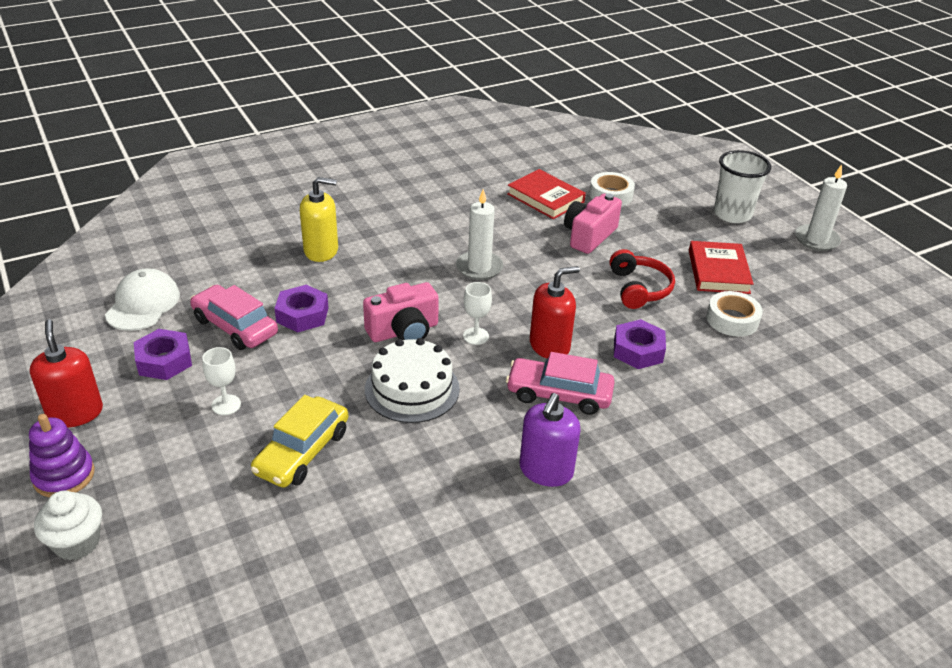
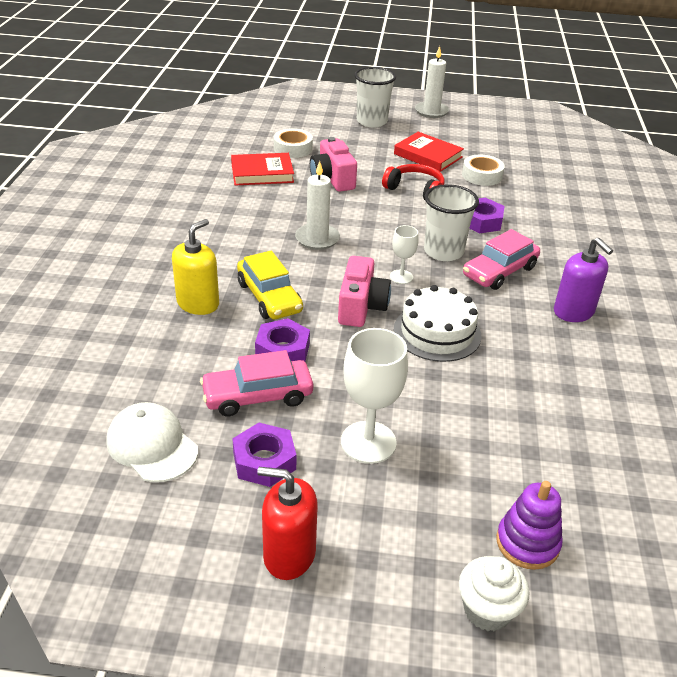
camera: 55 degrees left, 0 degrees up
purple stacking toy [29,414,95,498] -> purple stacking toy moved to [496,481,562,570]
white goblet [202,347,241,415] -> white goblet [341,328,408,464], size x1.85
yellow car [251,395,348,488] -> yellow car moved to [237,251,303,319]
red soap dispenser [530,266,580,359] -> white cup [424,184,479,261]

